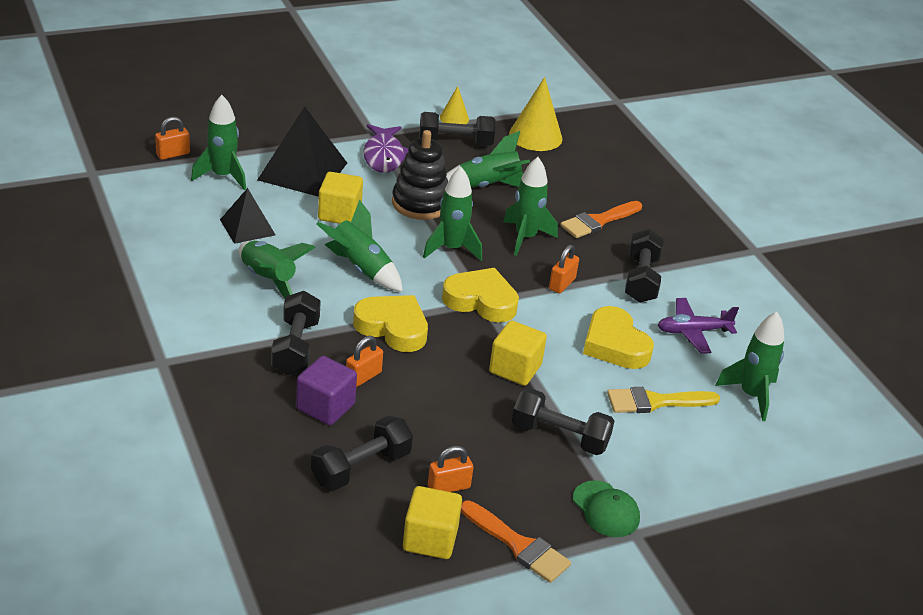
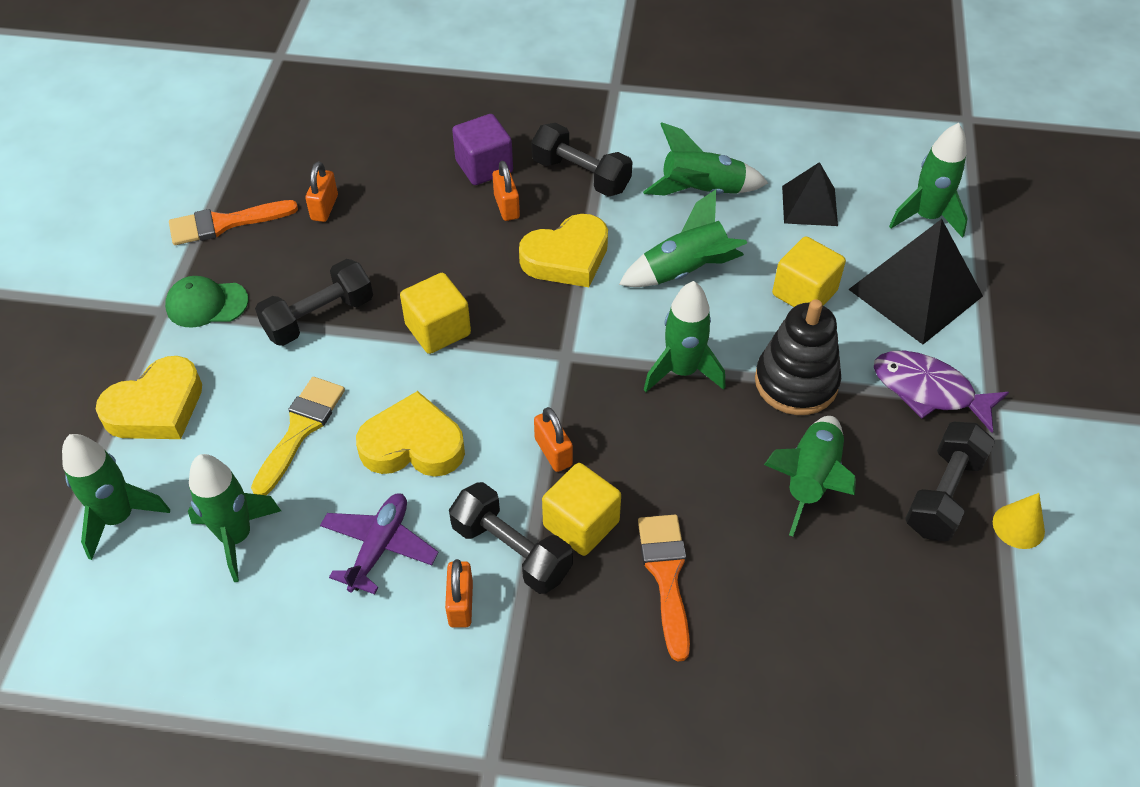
camera: 125 degrees right, 15 degrees up
orange padlock [155,117,190,160] -> orange padlock moved to [445,559,473,628]
black dumbbell [311,415,413,490] -> none
yellow cube [403,486,462,559] -> yellow cube moved to [542,463,621,556]
yellow heart [442,268,519,323] -> yellow heart moved to [96,356,202,439]
green rocket [503,157,558,256] -> green rocket moved to [62,434,170,560]
yellow cone [509,77,562,151] -> none

